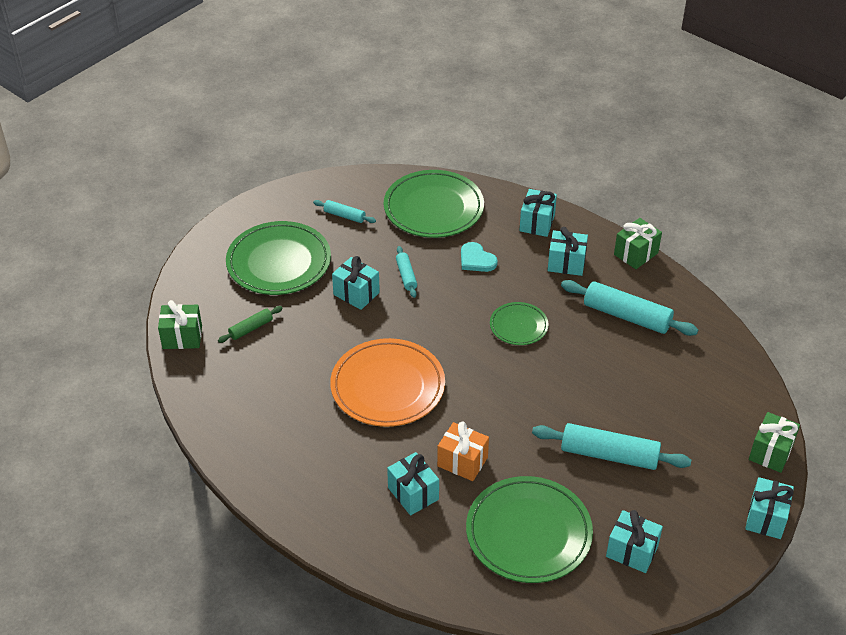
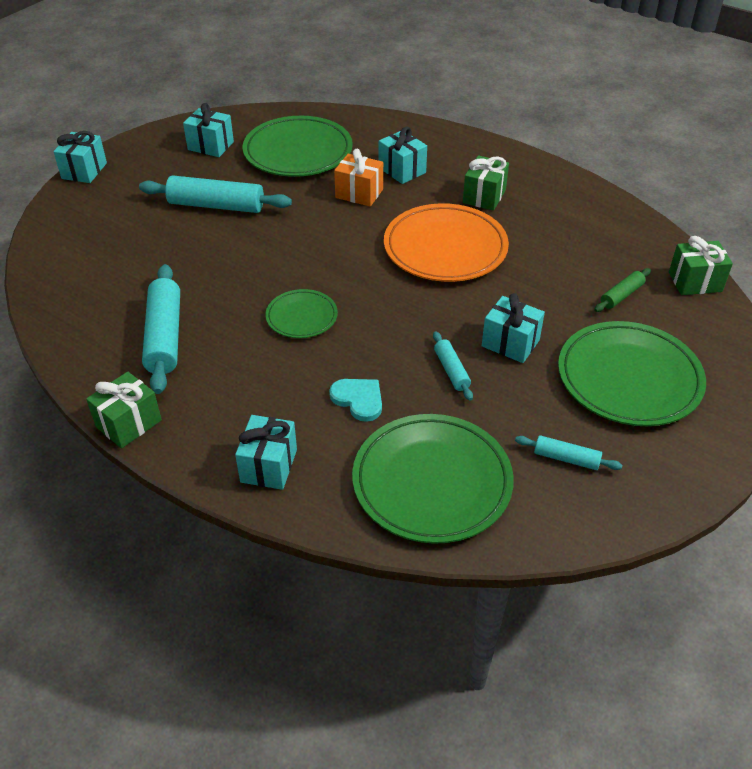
camera: 175 degrees right, 0 degrees up
turquoise gift [547,227,588,276] -> none
turquoise rolling pin [561,280,698,336] -> turquoise rolling pin turned 60 degrees clockwise [142,264,180,394]
green gift [749,412,800,473] -> green gift moved to [463,155,509,211]

